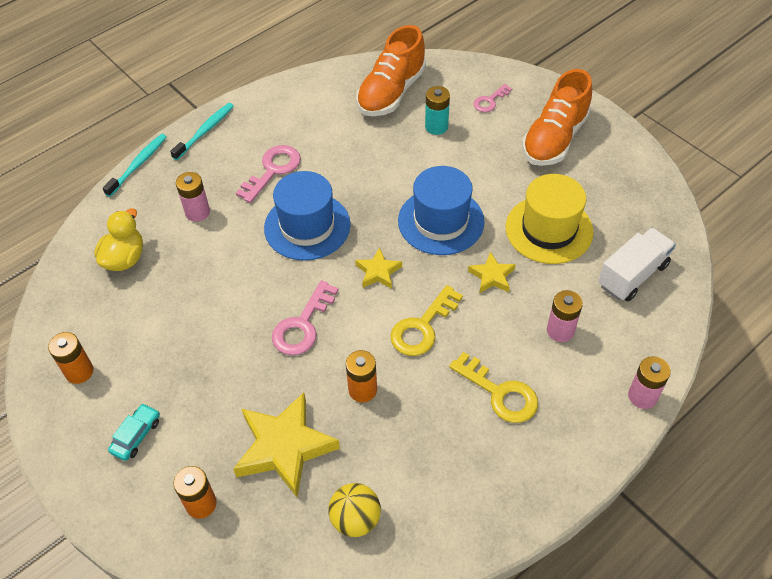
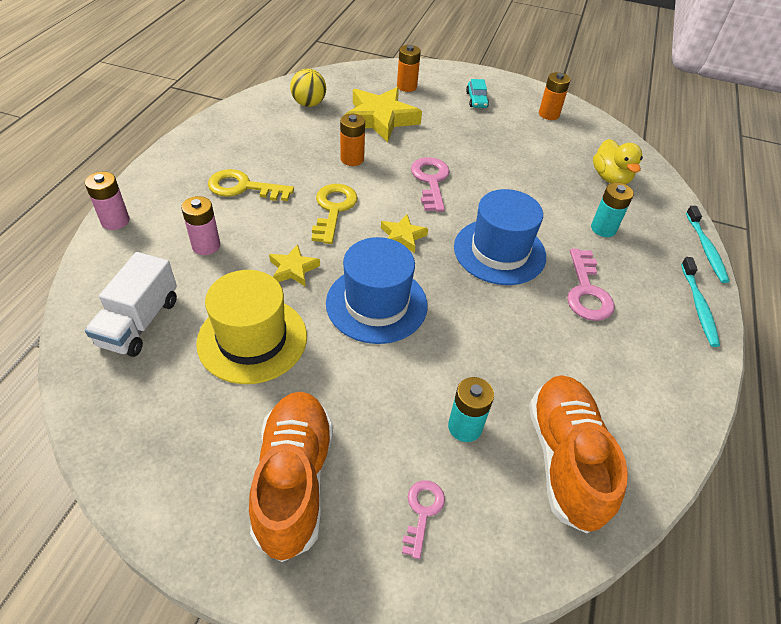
camera: 145 degrees right, 5 degrees down
pink battery [176,172,210,222] -> turquoise battery [591,183,634,237]

